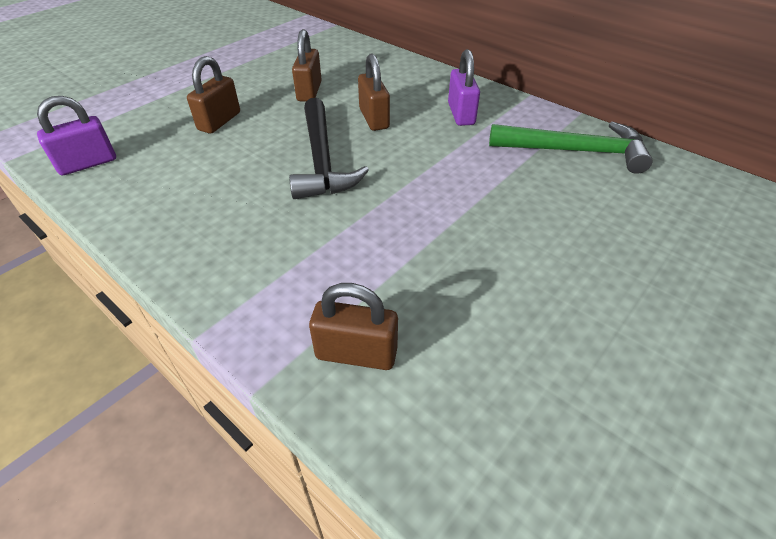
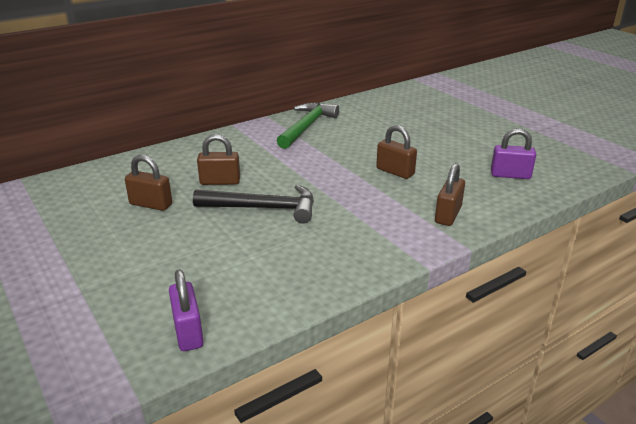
camera: 75 degrees left, 15 degrees down
brown padlock [187,56,240,133] -> brown padlock moved to [376,125,417,179]
purple padlock [448,49,480,126] -> purple padlock moved to [491,128,536,179]

